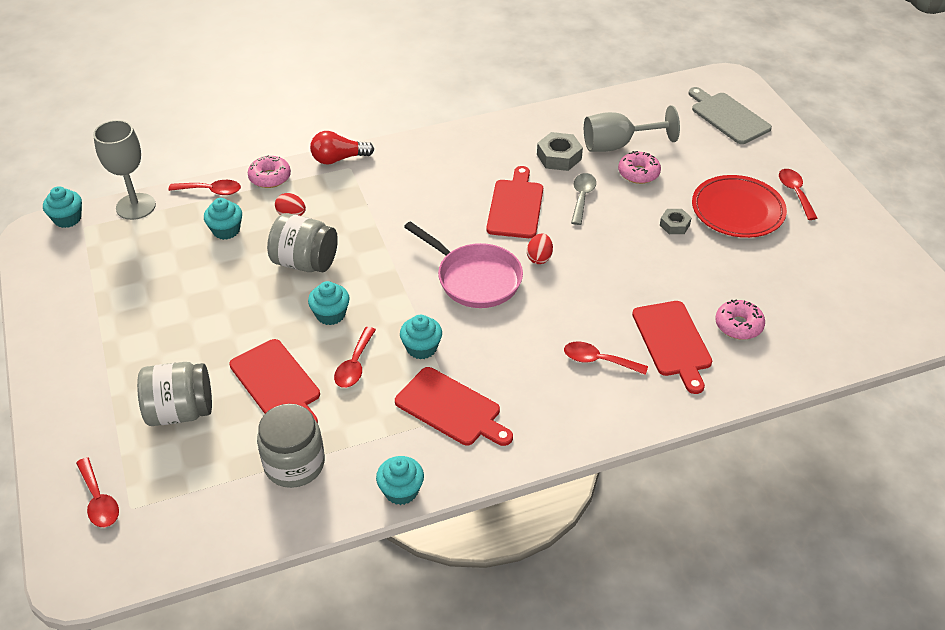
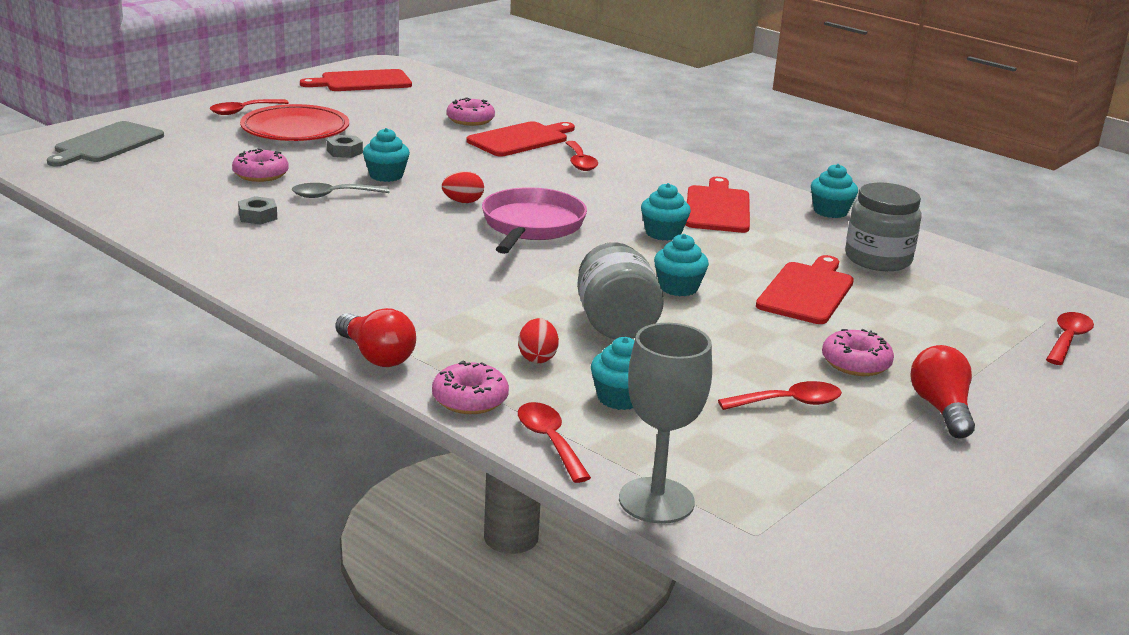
camera: 120 degrees left, 20 degrees down
turquoise cupcake [43,186,82,228] -> turquoise cupcake moved to [363,128,410,182]
grey jar [137,362,212,426] -> none
red spoon [334,327,376,388] -> red spoon moved to [718,381,842,410]
red cutting board [486,166,543,238] -> red cutting board moved to [300,69,412,91]
grey nut [537,132,583,171] -> grey nut [238,196,277,225], size x0.63
grey goblet [584,105,680,152] -> none
none -> pink donut [822,329,894,376]
none -> red light bulb [910,345,975,439]

